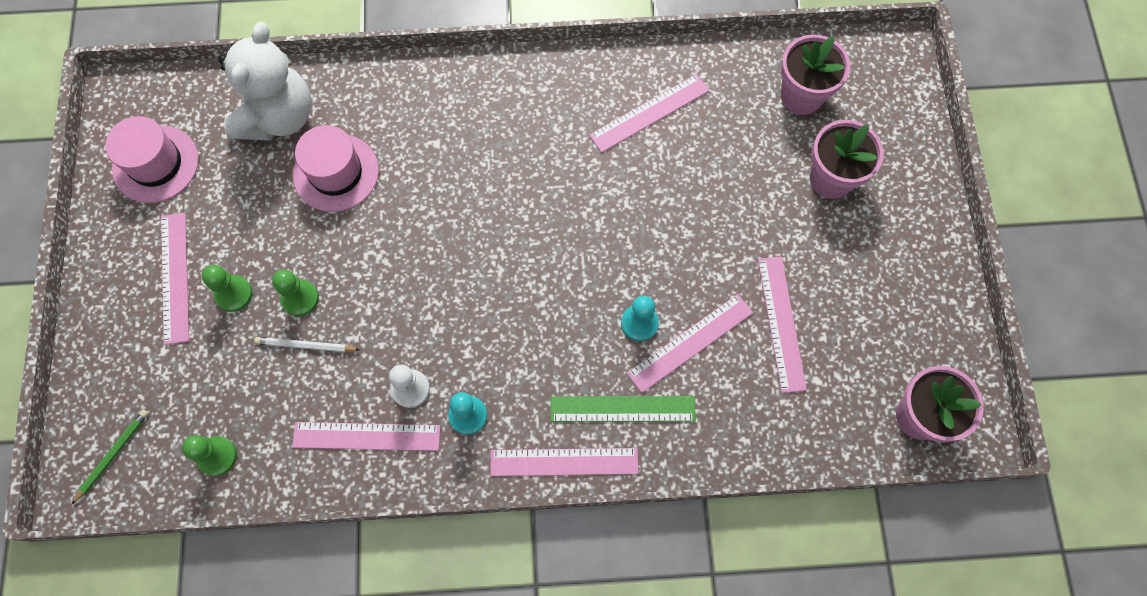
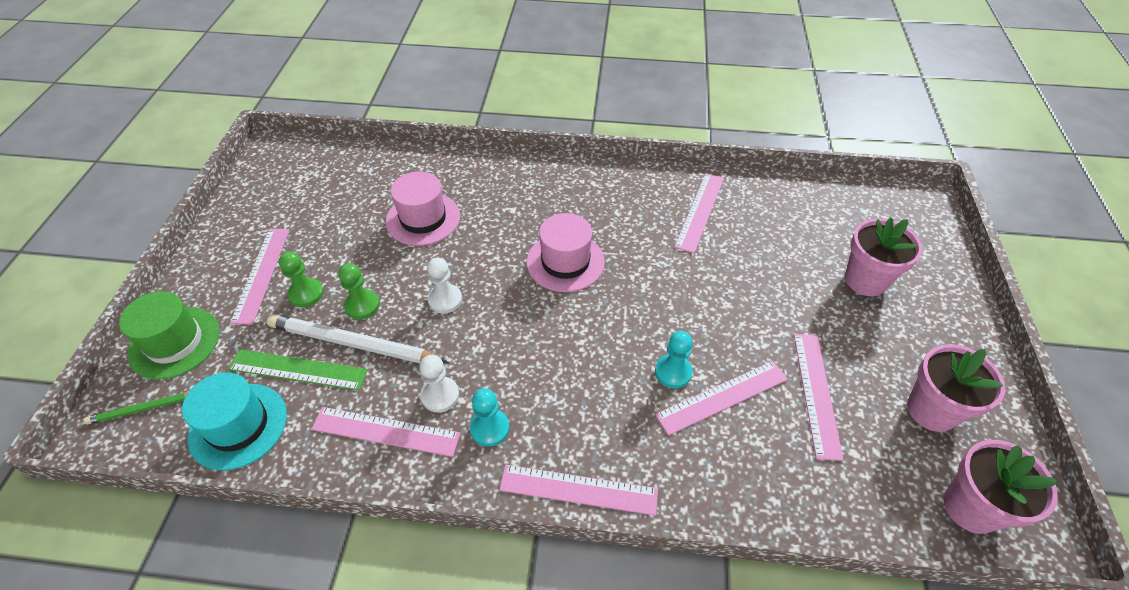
camera: 10 degrees right, 20 degrees down
green pencil [71,410,149,505] -> green pencil turned 150 degrees counterclockwise [84,392,188,425]
pink hat [105,116,199,203] -> pink hat moved to [527,213,605,292]
green pawn [182,435,237,476] -> turquoise hat [182,372,287,471]
white teddy bear [218,22,312,141] -> none
white pencil [254,337,360,352] -> white pencil [267,314,449,364], size x1.93
green ruler [550,396,696,422] -> green ruler moved to [228,349,368,390]
pink ruler [589,74,710,153] -> pink ruler turned 45 degrees counterclockwise [674,173,724,253]
pink flower pot [781,34,850,115] -> pink flower pot moved to [907,344,1005,432]
none -> green hat [119,291,220,379]
none -> white pawn [427,257,462,314]

